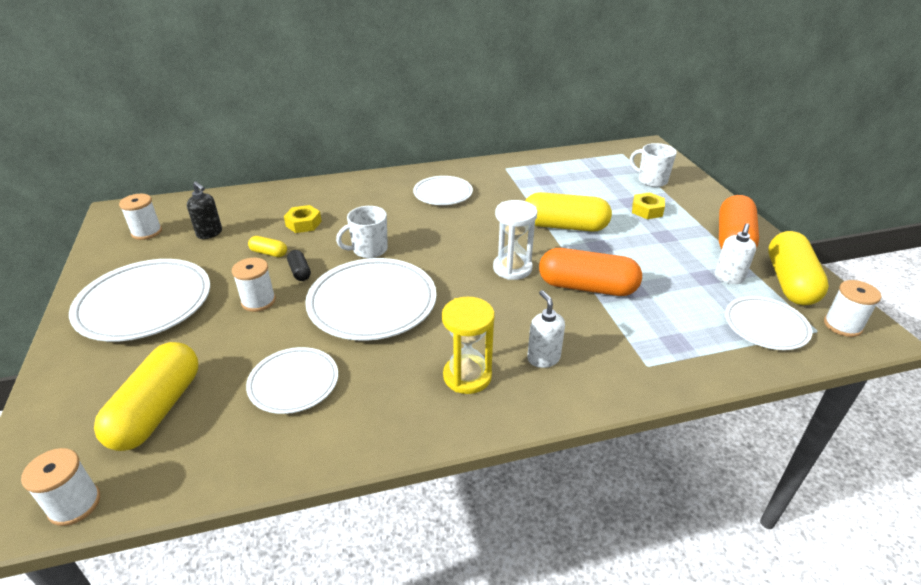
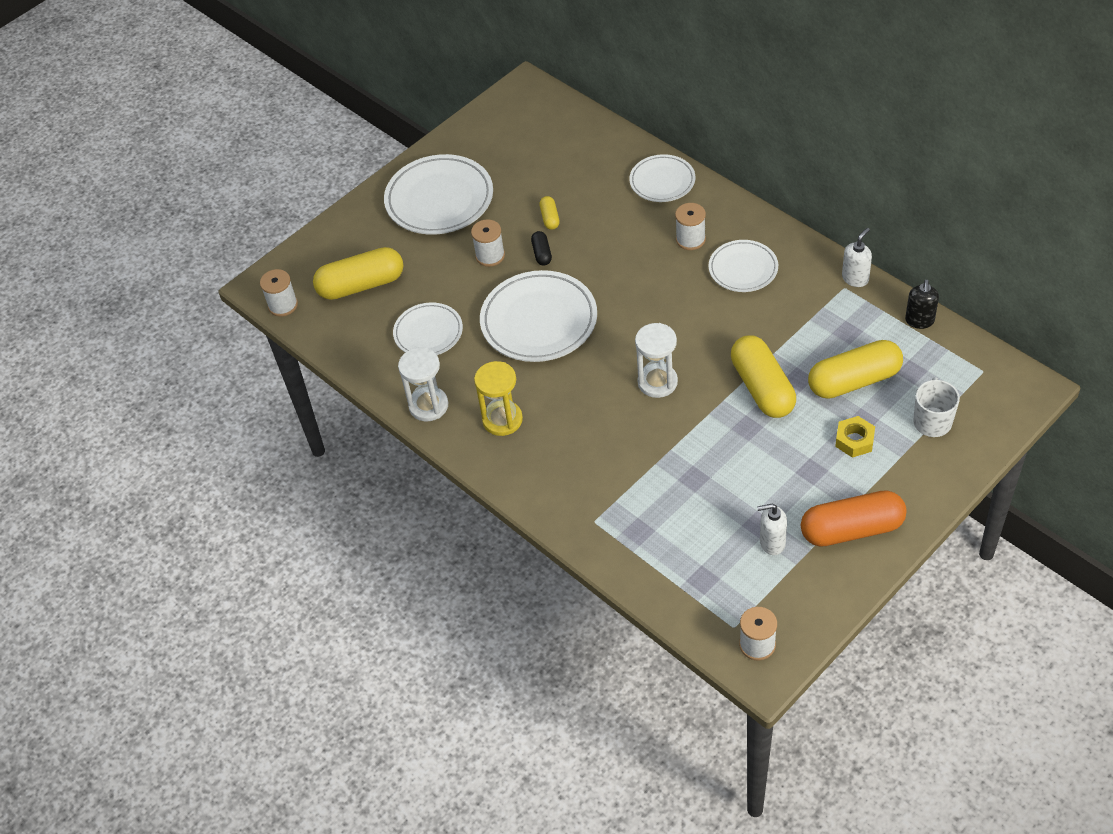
camera: 65 degrees right, 15 degrees up
white spool [119,194,162,240] -> white spool moved to [675,203,706,250]
black soap dispenser [187,181,222,239] -> black soap dispenser moved to [905,279,939,329]
yellow nut [284,205,322,233] -> none
black capsule [287,250,311,281] -> black capsule turned 45 degrees counterclockwise [531,231,552,266]
white mug [336,206,388,258] -> none
white soap dispenser [527,290,565,368] -> white soap dispenser moved to [842,228,872,287]
orange capsule [539,248,642,296] -> none
white plate [725,296,812,350] -> white plate moved to [629,154,695,202]
yellow capsule [768,231,829,305] -> yellow capsule moved to [808,340,903,399]
none -> white hourglass [398,347,448,421]

